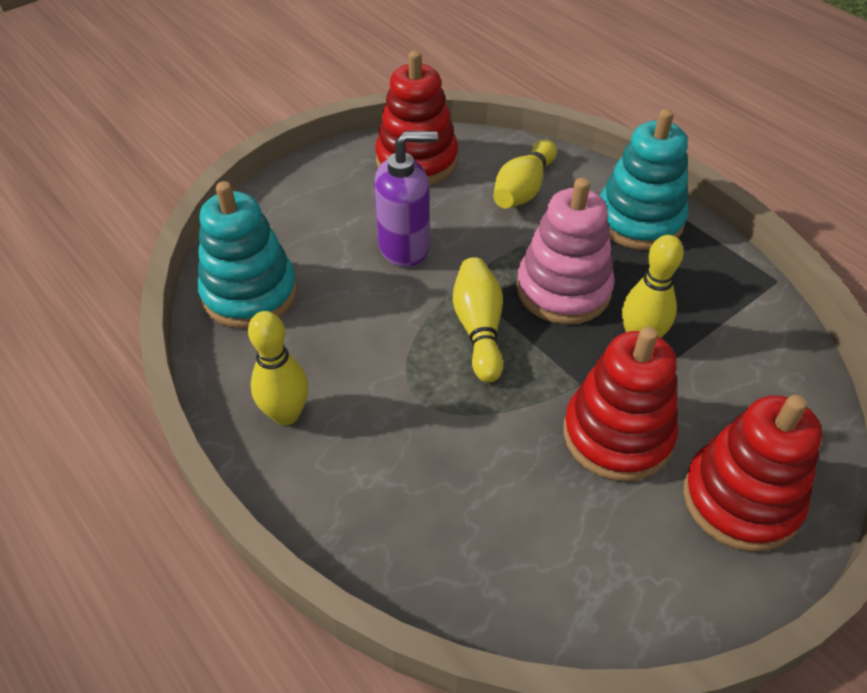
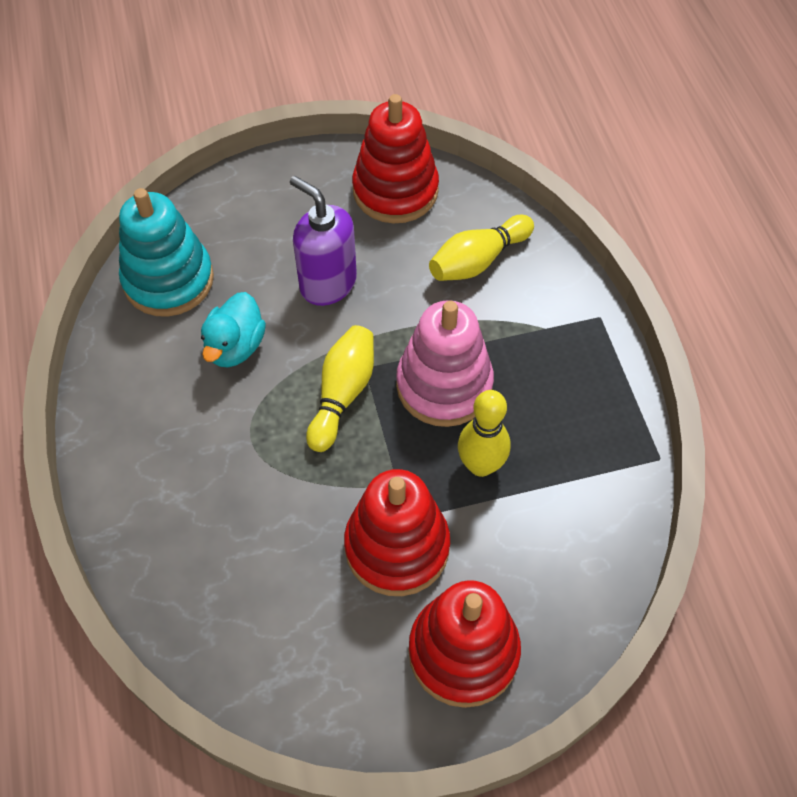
camera: 25 degrees right, 10 degrees up
yellow bowling pin [248,311,309,425] -> none
purple soap dispenser [374,131,438,267] -> purple soap dispenser turned 150 degrees counterclockwise [290,176,357,306]
turquoise stacking toy [600,109,688,250] -> none
none -> turquoise duck [201,292,266,367]

